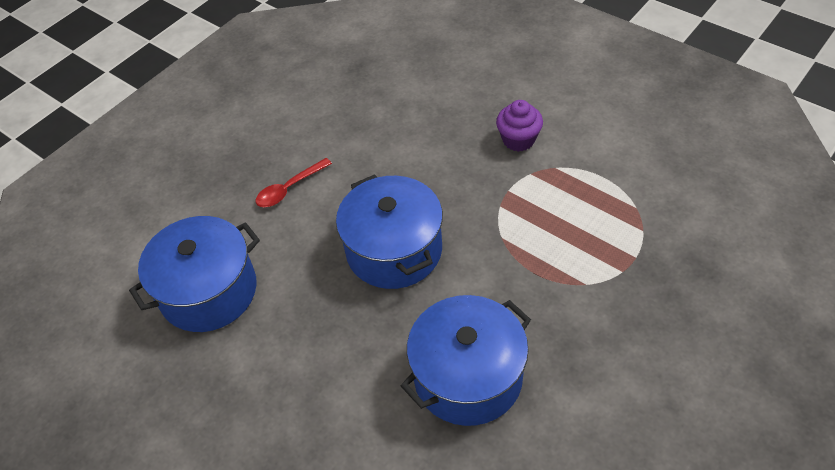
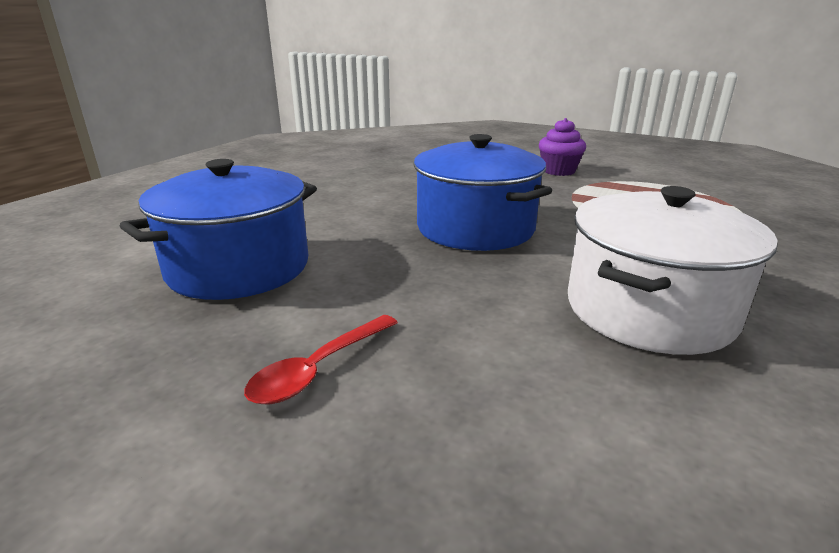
camera: 15 degrees left, 25 degrees down
red spoon [256,158,332,207] -> red spoon moved to [244,315,398,405]
blue pot [401,295,531,426] -> white pot [568,186,778,355]

